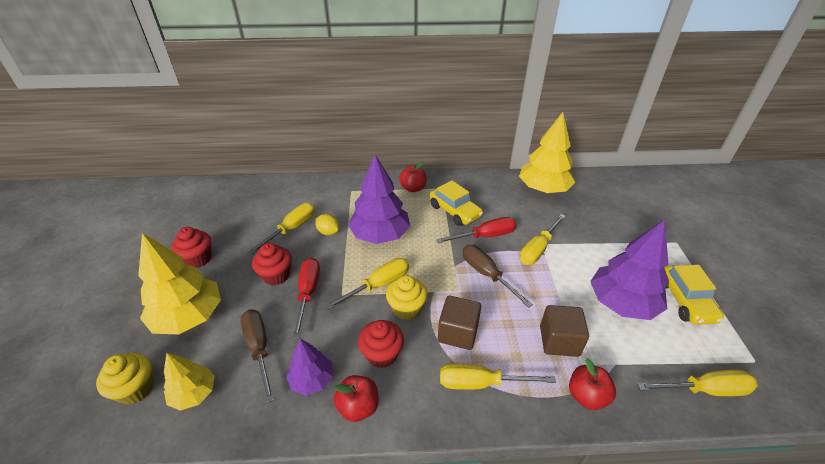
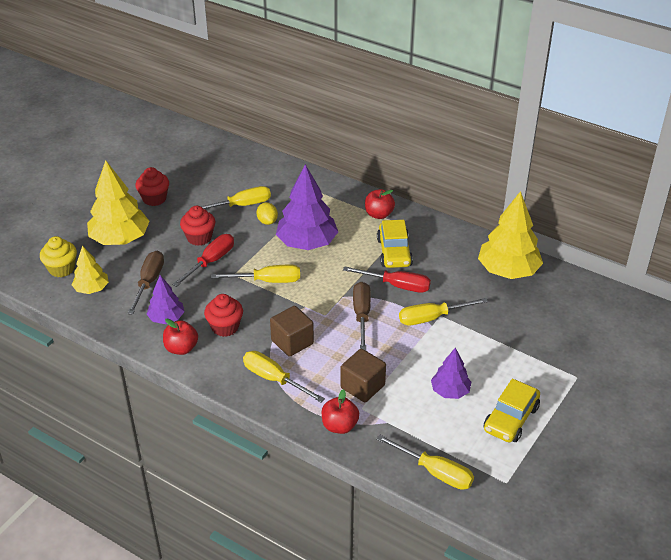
camera: 35 degrees right, 0 degrees up
yellow cupcake [386,275,428,320] -> none
purple tree [590,220,669,320] -> purple tree [431,348,471,399], size x0.56

